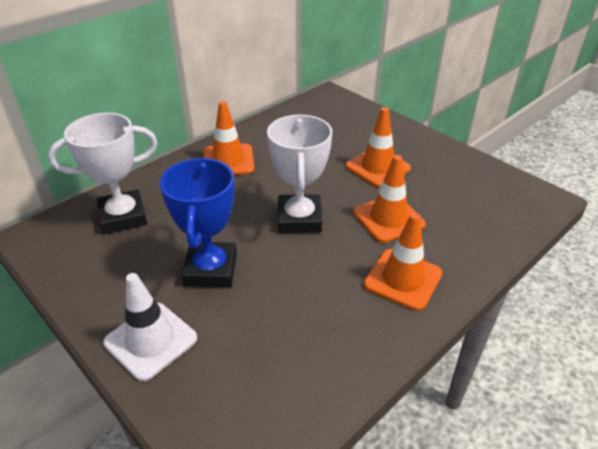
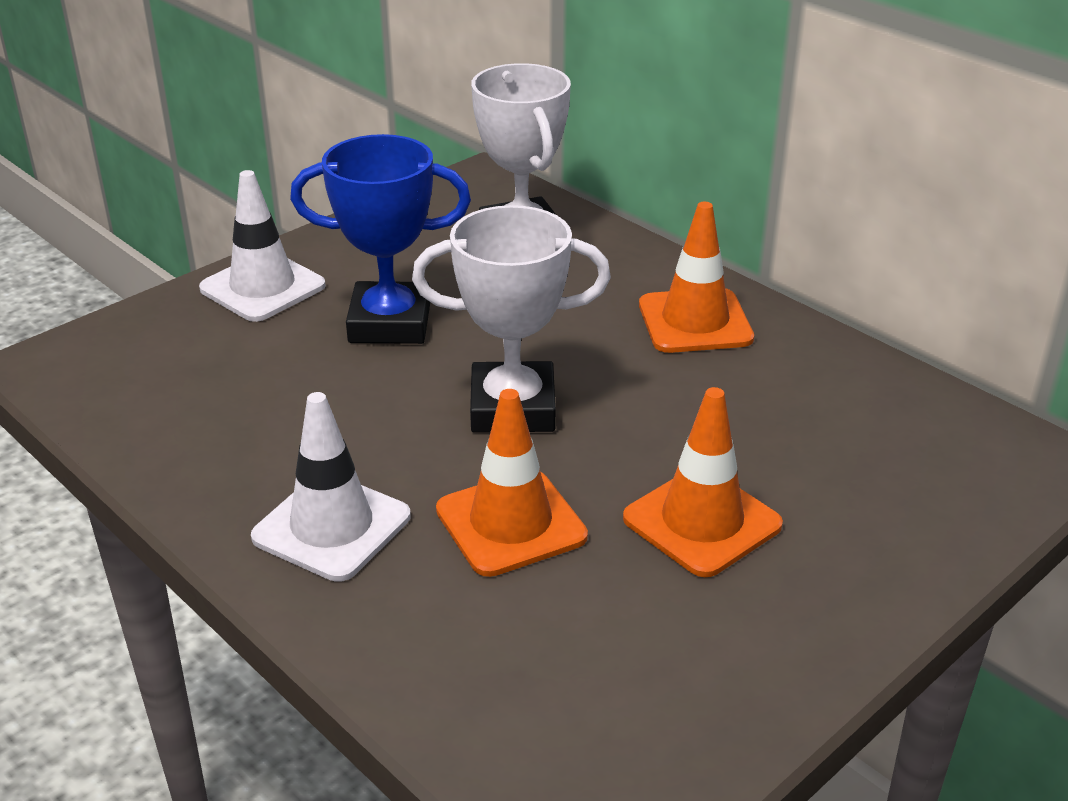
camera: 90 degrees right, 5 degrees down
orange traffic cone [364,213,443,311] -> white traffic cone [251,392,411,582]

